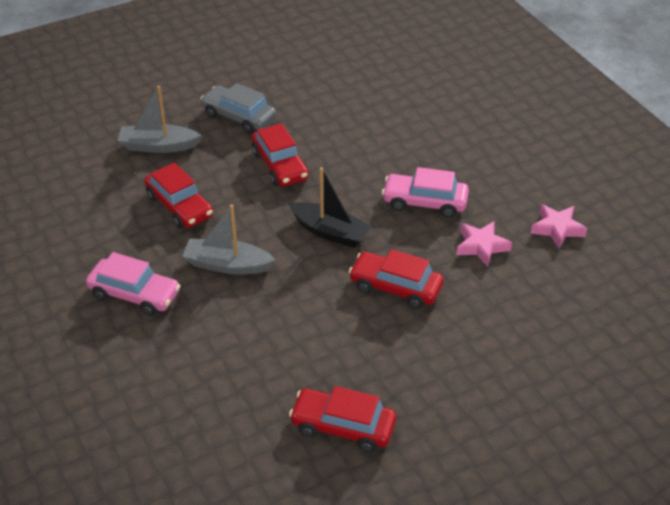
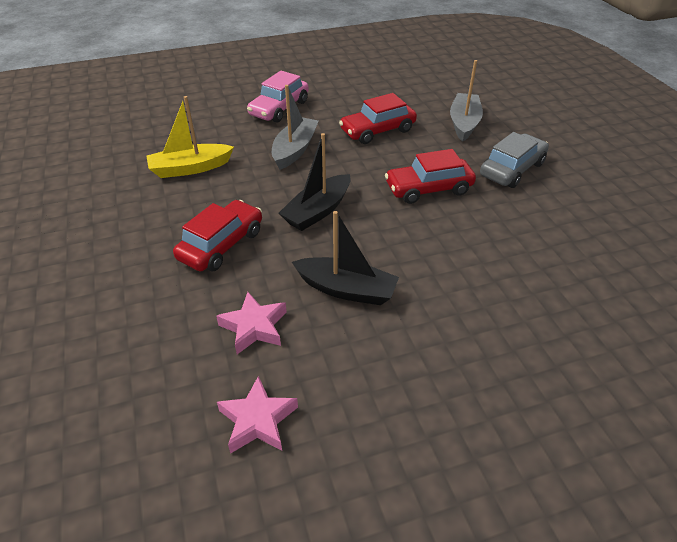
camera: 100 degrees right, 0 degrees up
red car [289,386,396,452] -> none
pink car [382,167,469,218] -> black boat [292,211,399,305]
none -> yellow boat [146,96,234,178]

